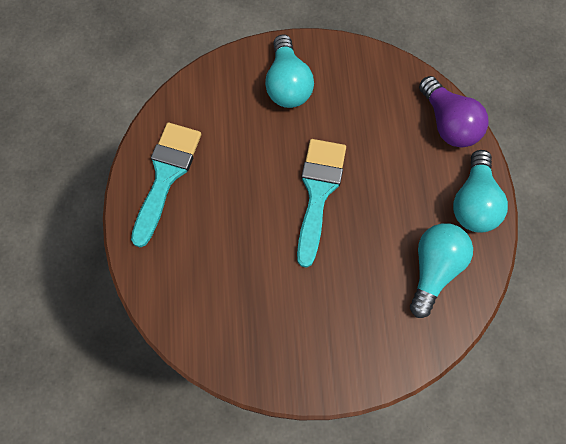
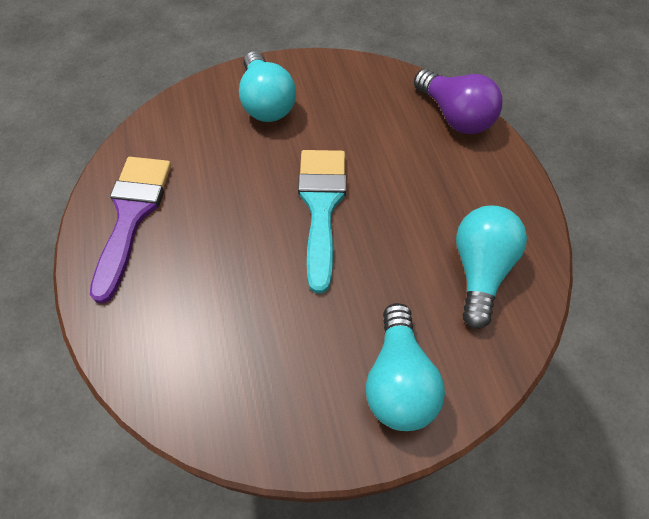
camera: 10 degrees left, 10 degrees down
turquoise brush [131,122,201,247] -> purple brush [90,157,171,304]
turquoise light bulb [453,150,508,233] -> turquoise light bulb moved to [365,303,445,431]

